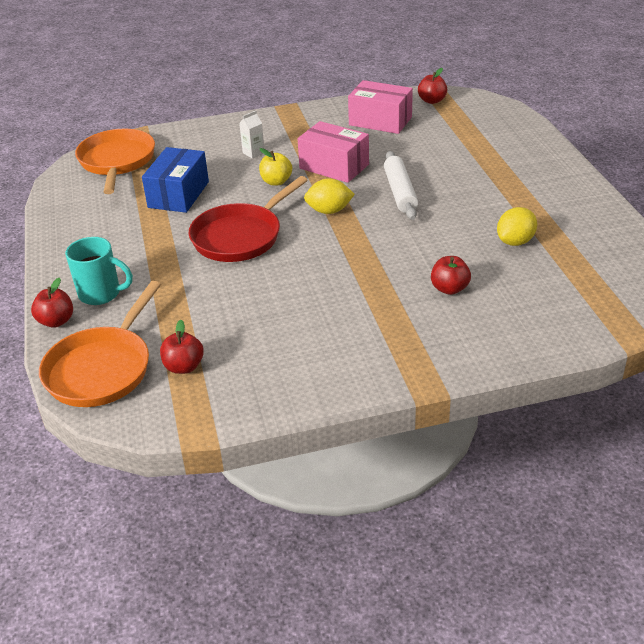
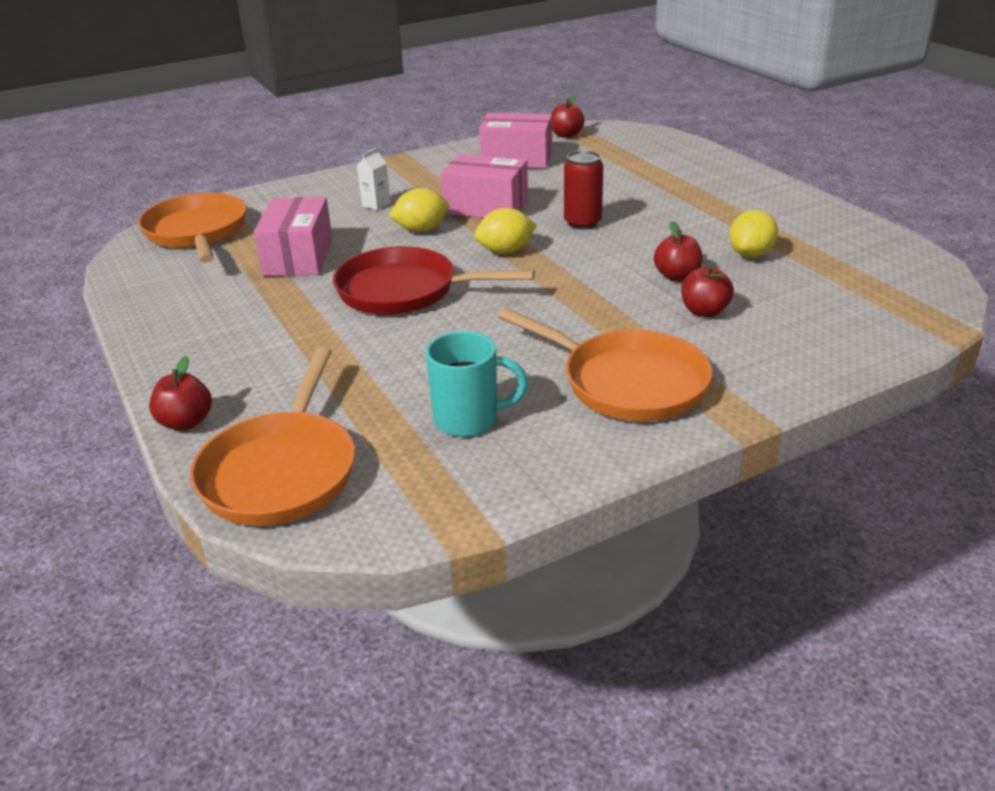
camera: 15 degrees left, 5 degrees down
turquoise mug [65,237,133,305] -> turquoise mug moved to [425,331,528,437]
blue box [142,147,209,213] -> pink box [254,197,333,276]
red apple [160,320,204,374] -> red apple moved to [654,221,703,281]
red pan [189,176,308,262] -> red pan turned 75 degrees clockwise [333,246,535,315]
yellow apple [259,148,292,186] -> yellow lemon [388,188,449,232]
white rolling pin [384,151,418,220] -> red can [564,151,603,229]
none -> orange pan [498,308,712,421]

